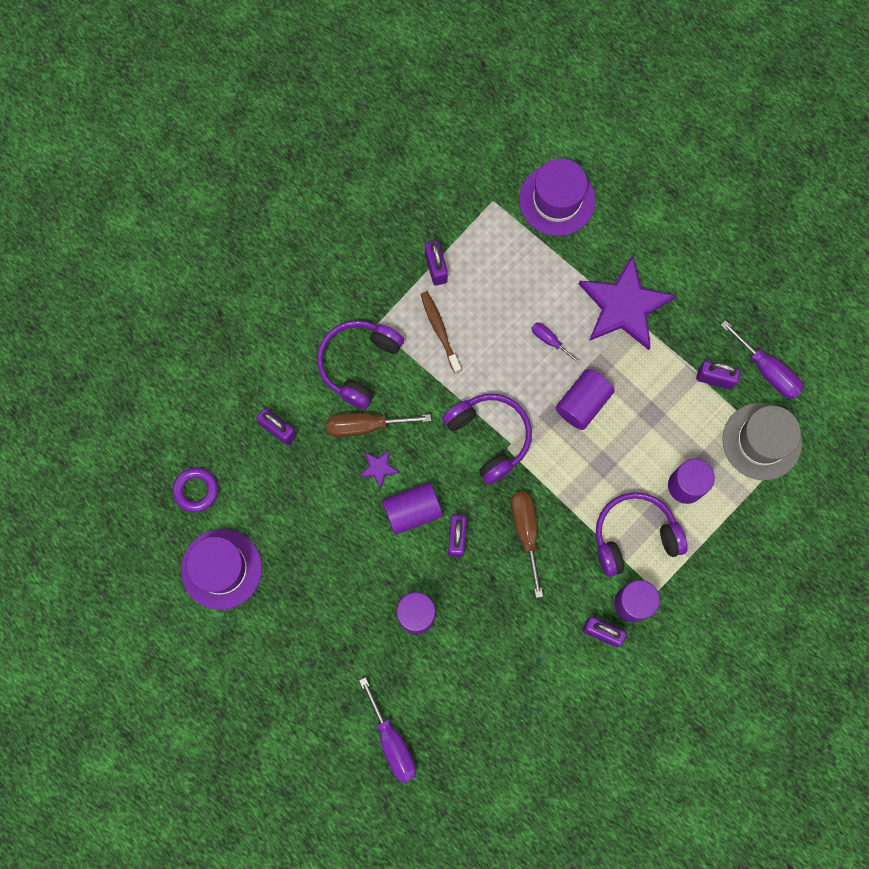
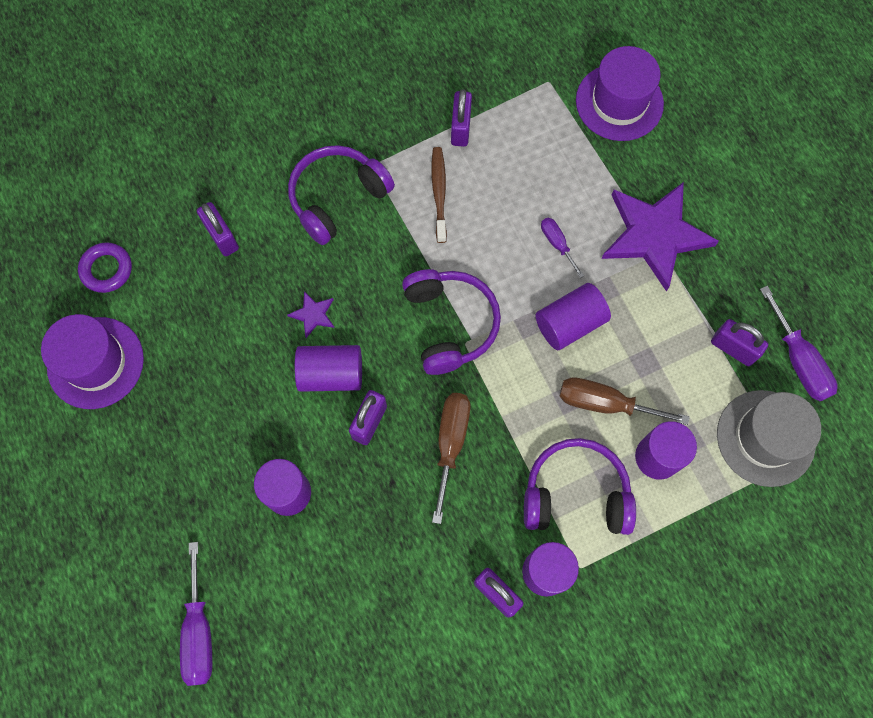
camera: 20 degrees right, 5 degrees down
brown screwdriver [326,413,431,437] -> brown screwdriver moved to [559,377,690,425]

